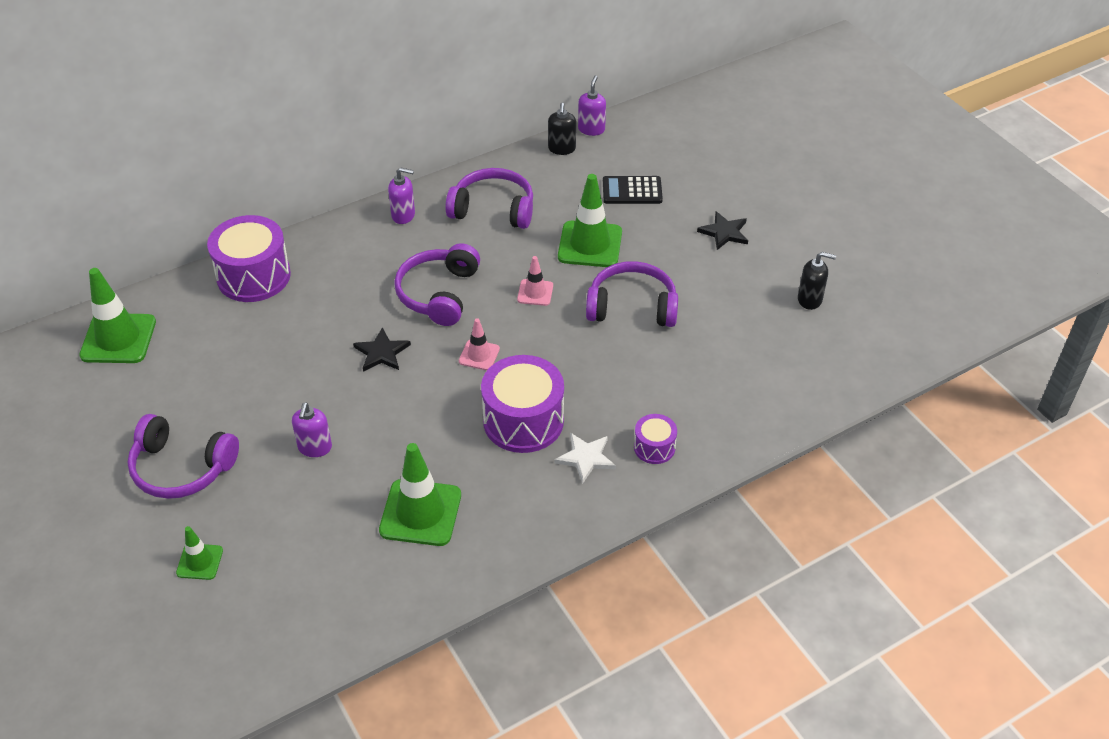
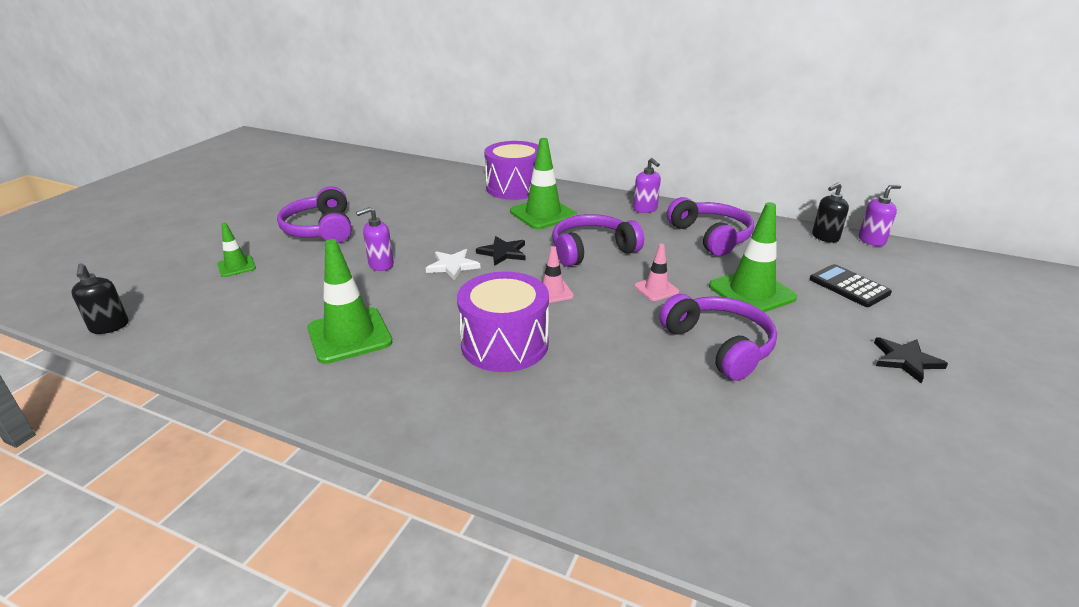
camera: 55 degrees right, 15 degrees down
green traffic cone [79,268,156,363] -> green traffic cone moved to [510,138,577,229]
white star [554,433,616,484] -> white star moved to [426,249,480,280]
purple drum [634,414,677,464] -> none
black soap dispenser [798,252,836,310] -> black soap dispenser moved to [71,263,129,334]

